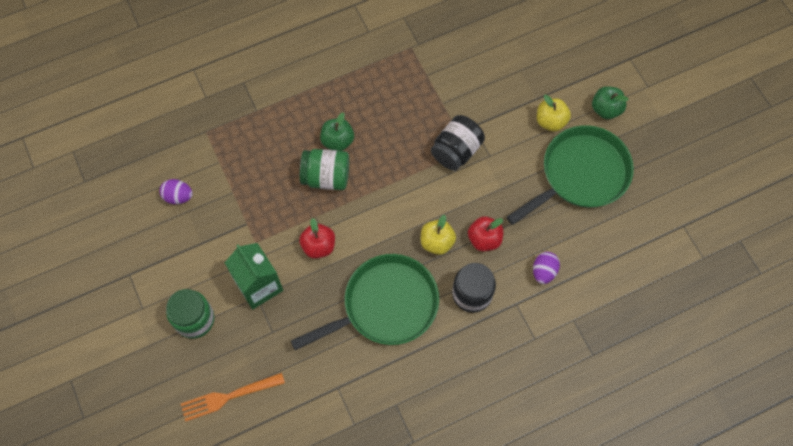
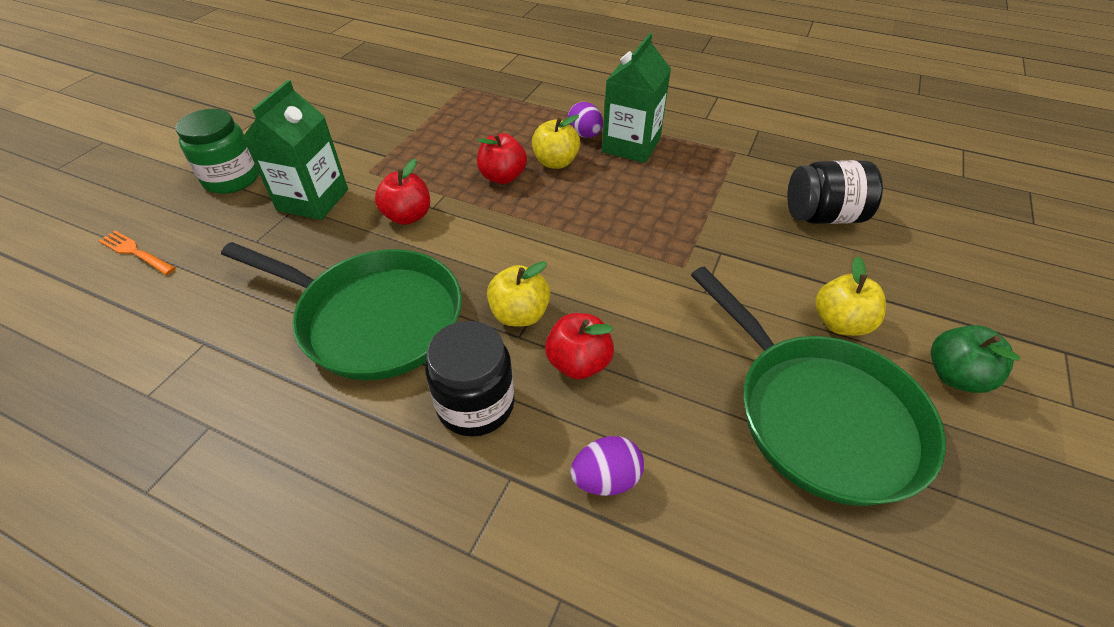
camera: 50 degrees right, 20 degrees down
purple egg [160,179,193,204] -> purple egg moved to [568,102,603,138]
orange fork [181,373,285,421] -> orange fork [98,231,176,275], size x0.67
green jar [300,149,349,190] -> red apple [477,133,527,184]
green apple [320,112,354,151] -> yellow apple [532,115,580,169]
black jar [431,115,485,171] -> black jar moved to [787,160,883,224]
green pan [507,125,634,225] -> green pan turned 45 degrees clockwise [691,267,946,506]
none -> green carton [602,33,671,163]

